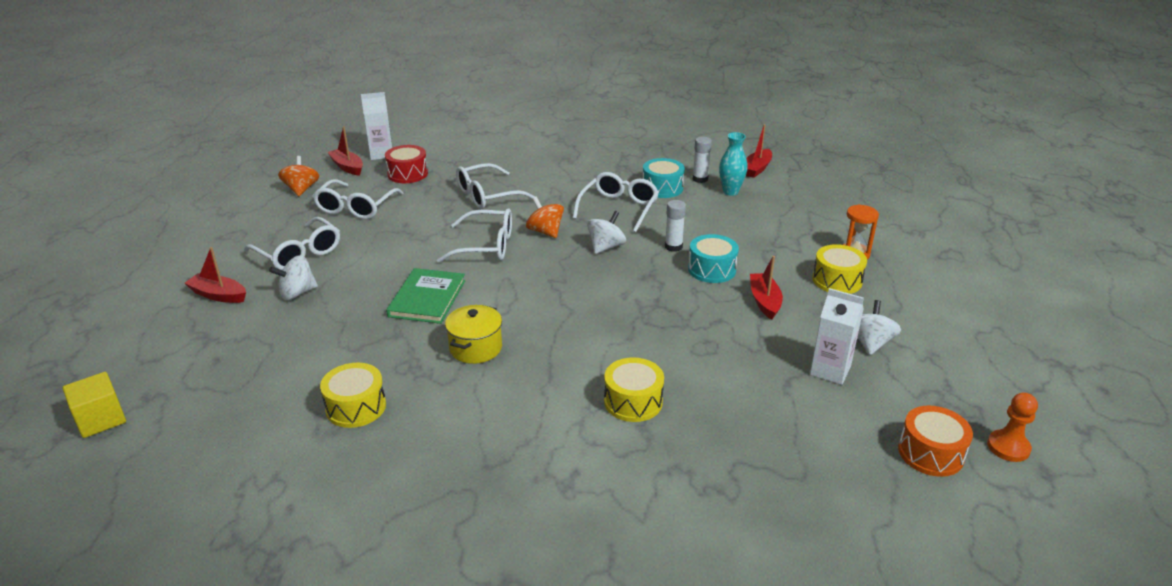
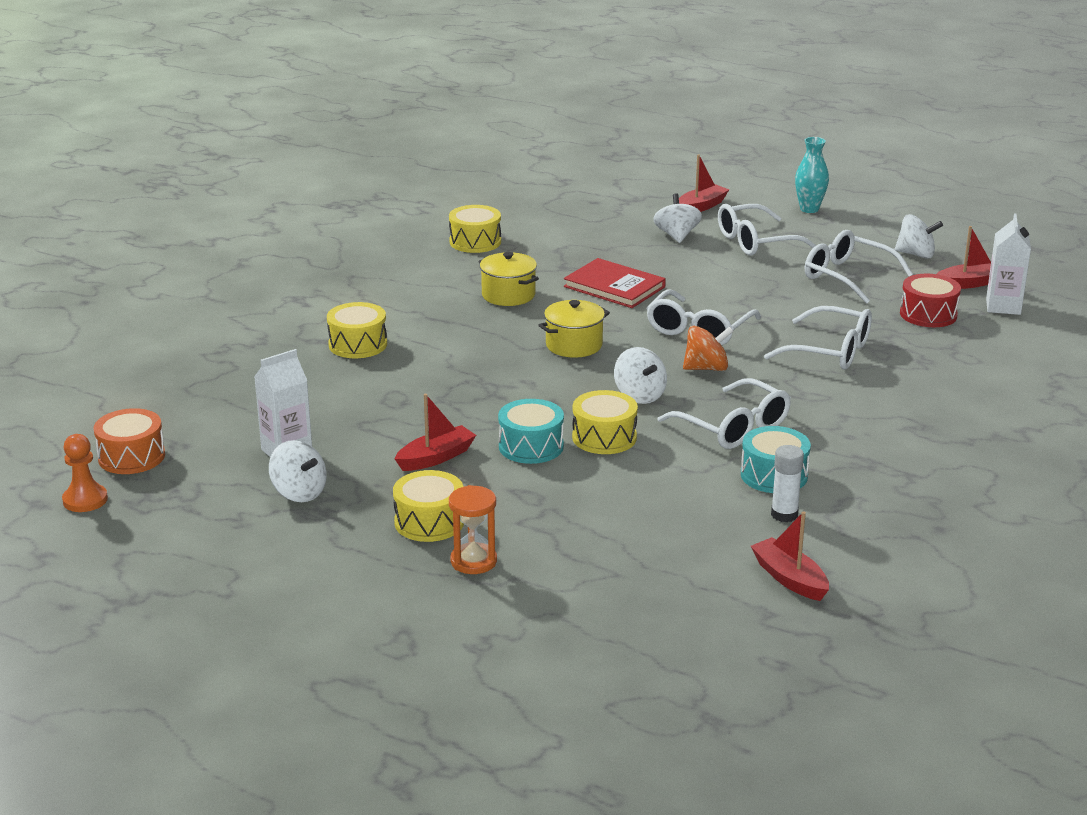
camera: 115 degrees right, 5 degrees down
yellow cube [63,372,126,438] -> none
orange spinning top [278,156,319,196] -> white spinning top [895,214,943,259]
green book [386,268,465,324] -> red book [564,258,666,308]
white glasses [456,163,535,209] -> white glasses turned 120 degrees clockwise [764,306,872,370]
white glue stick [665,200,686,252] -> yellow drum [572,390,638,454]
turquoise vase [719,132,748,196] -> turquoise vase moved to [795,137,829,213]
red boat [750,256,783,320] -> red boat turned 60 degrees counterclockwise [395,394,476,471]
none -> yellow pot [538,300,610,358]

